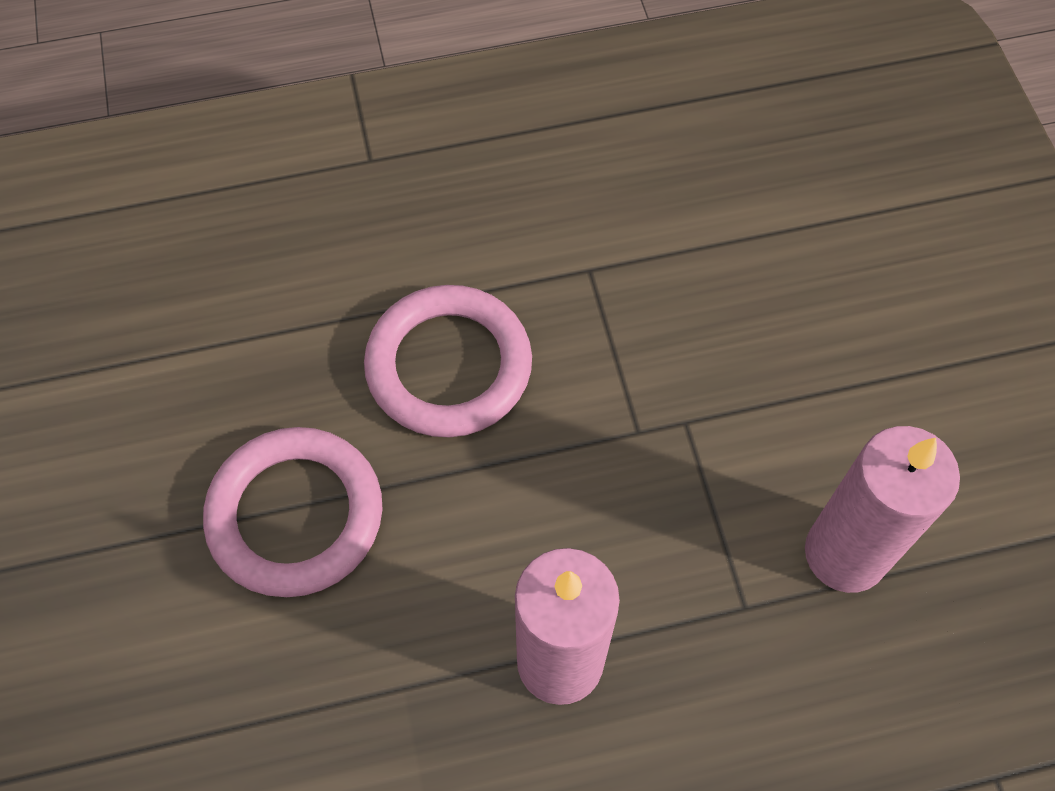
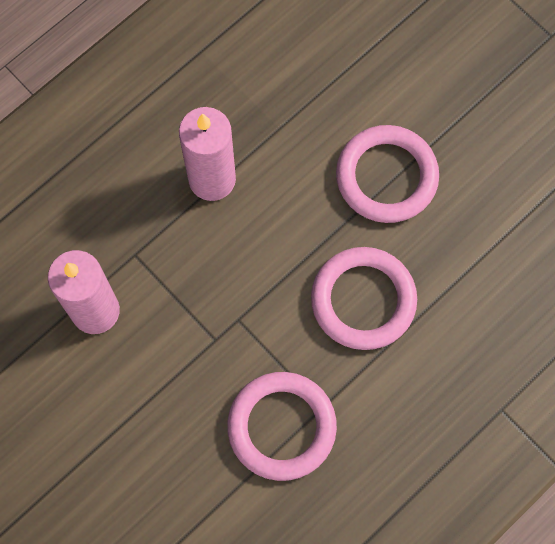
camera: 150 degrees right, 10 degrees up
none -> pink ring [227,372,337,481]

